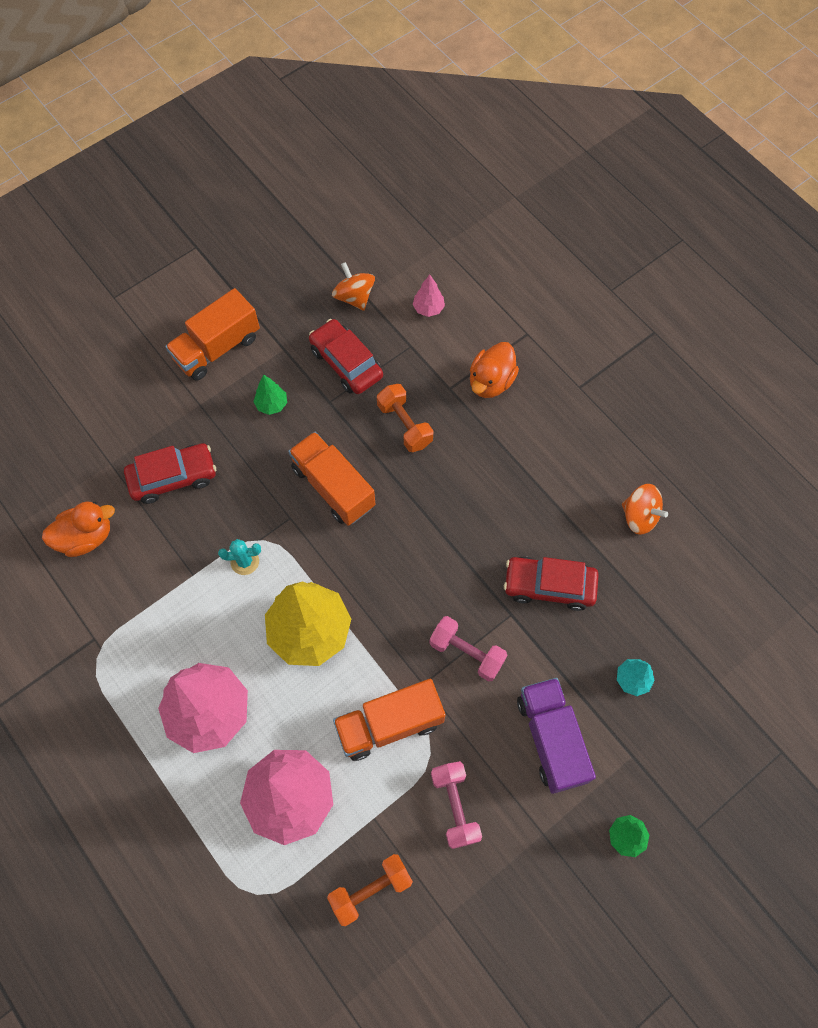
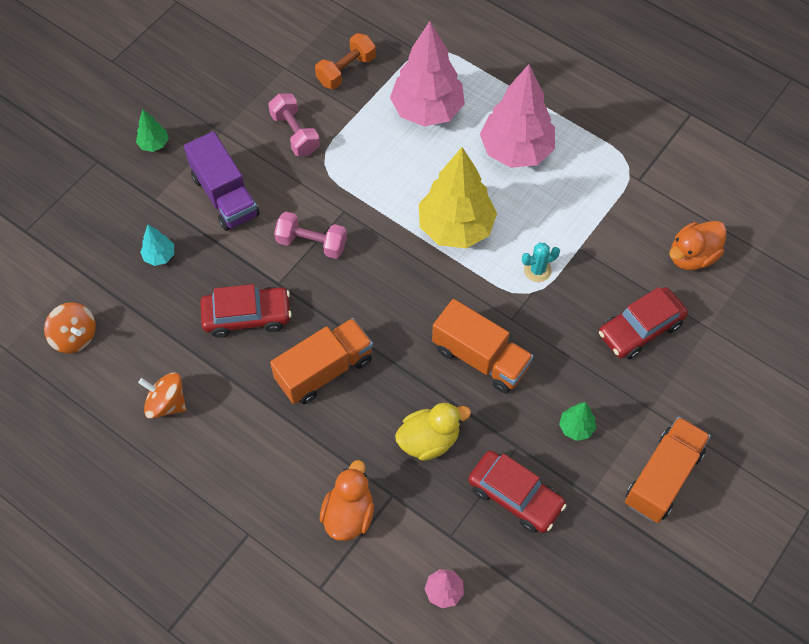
camera: 165 degrees right, 5 degrees down
orange spinning top [332,262,375,311] -> orange spinning top moved to [44,302,96,353]
orange truck [333,679,445,761] -> orange truck moved to [270,318,373,404]
orange dumbbell [377,384,433,452] -> yellow duck [395,403,471,461]

